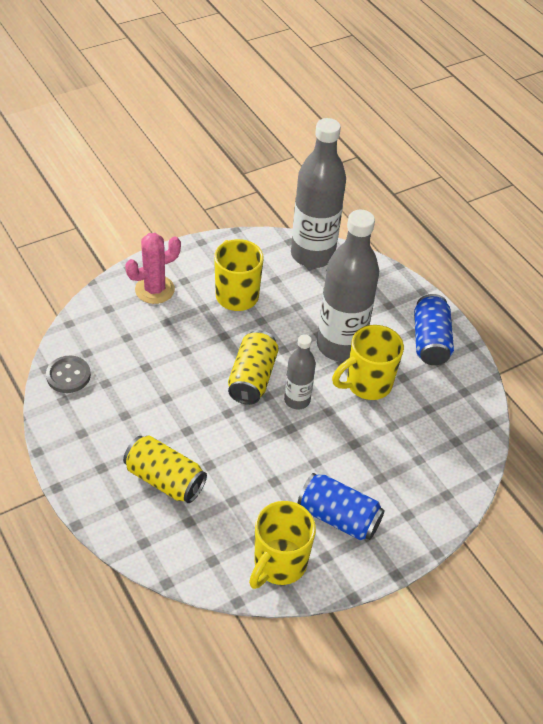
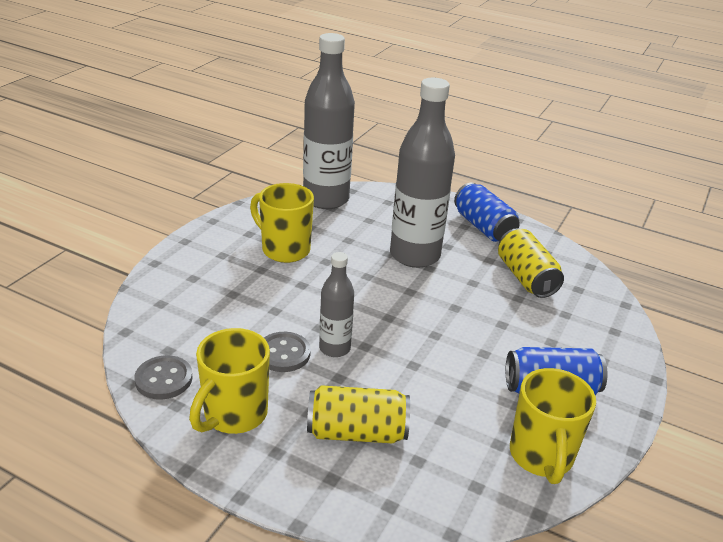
camera: 30 degrees left, 15 degrees down
pink cactus [125,233,181,304] -> none
yellow can [228,330,279,405] -> yellow can moved to [498,228,564,298]
grey bottle [284,334,316,410] -> grey bottle moved to [319,252,354,357]
yellow mug [332,325,404,400] -> yellow mug moved to [189,328,270,434]
none -> grey button [264,332,311,372]

